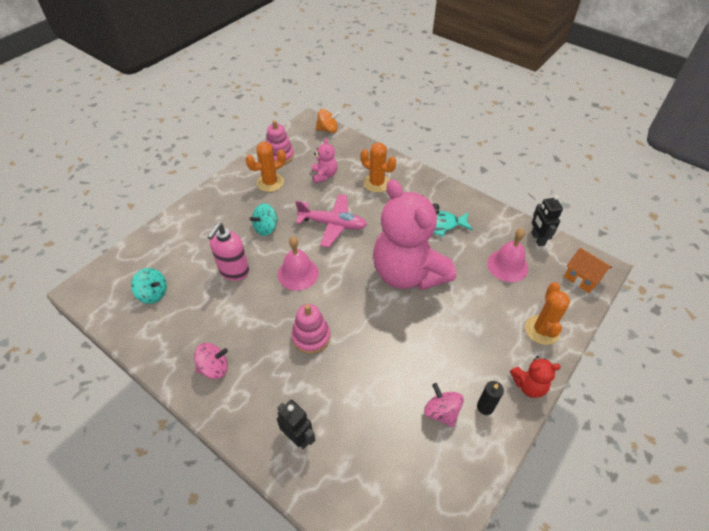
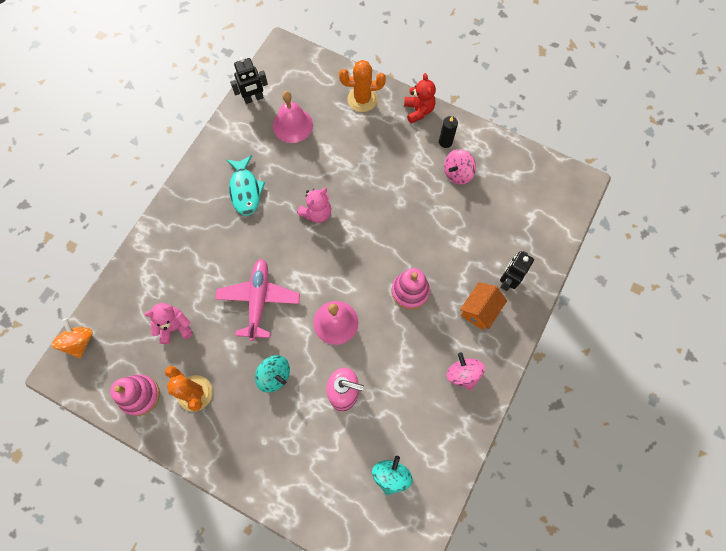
camera: 100 degrees left, 20 degrees up
orange cactus [361,143,396,193] -> none
pink teddy bear [373,179,456,290] -> pink teddy bear [297,188,331,223], size x0.41
orange house [564,248,612,293] -> orange house moved to [460,282,507,330]

